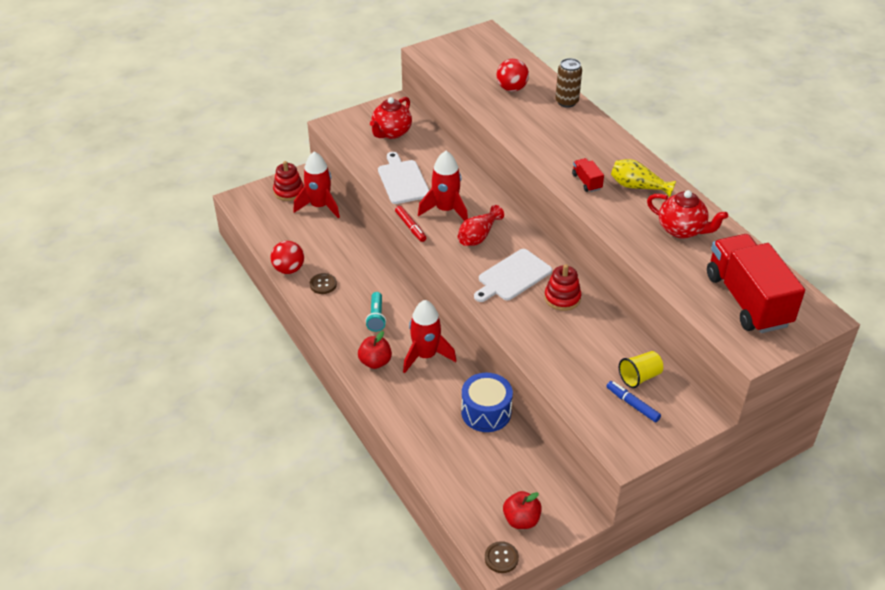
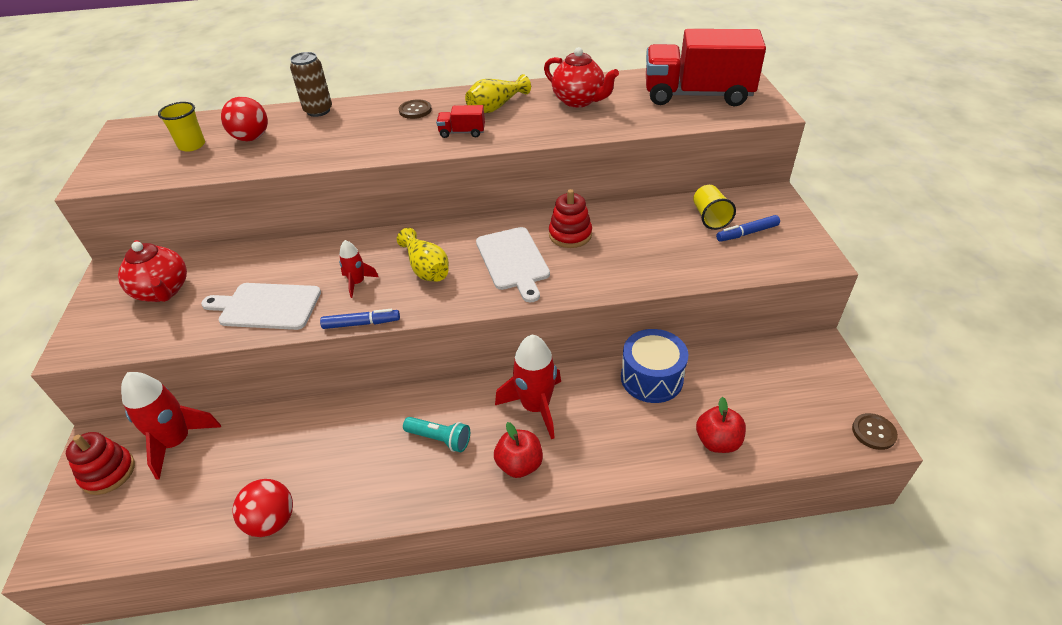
camera: 65 degrees left, 0 degrees up
brown button [310,273,337,294] -> brown button moved to [399,99,432,119]
red marker [395,206,426,242] -> blue marker [320,309,400,329]
red rocket [418,151,468,221] -> red rocket [339,240,378,298], size x0.54
red vase [458,205,504,246] -> yellow vase [397,228,449,282]
red apple [503,491,542,529] -> red apple moved to [696,397,746,453]
red teapot [647,190,728,238] -> red teapot turned 75 degrees clockwise [544,47,619,108]
none -> yellow cup [158,102,205,152]

